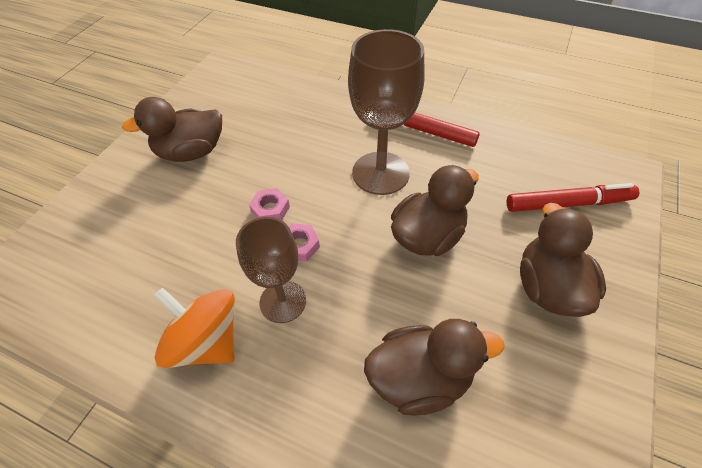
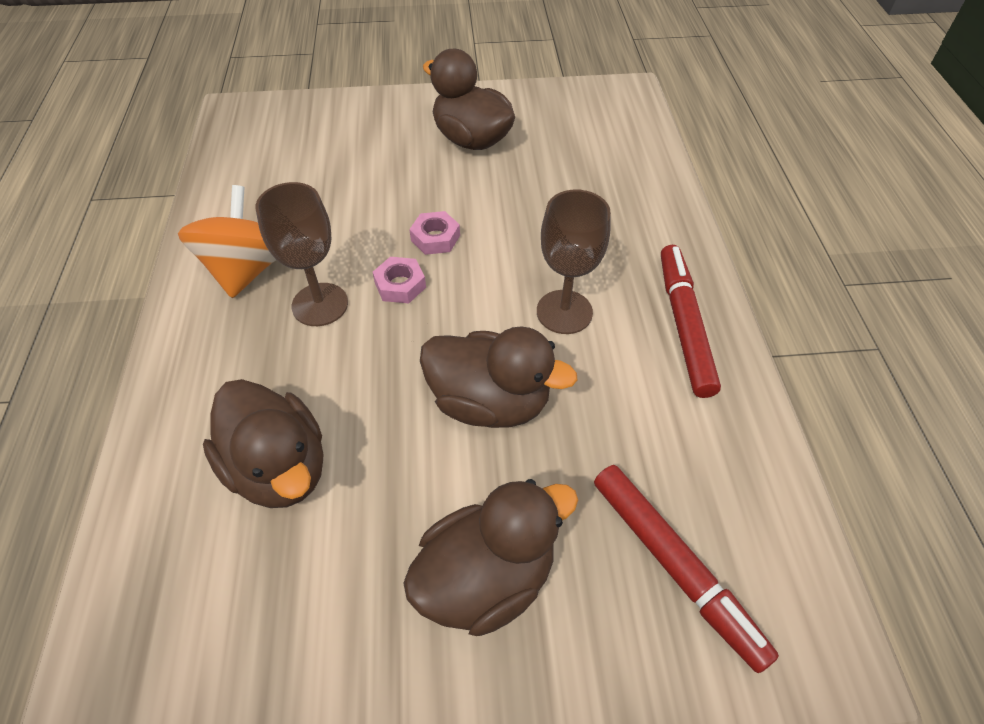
camera: 60 degrees right, 0 degrees up
brown goblet [348,29,425,195] -> brown goblet [537,190,611,334], size x0.66

